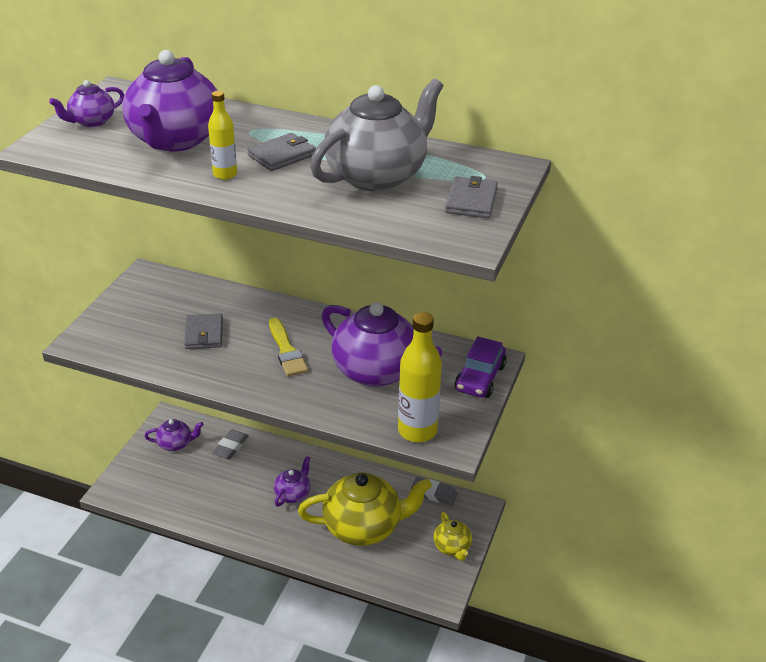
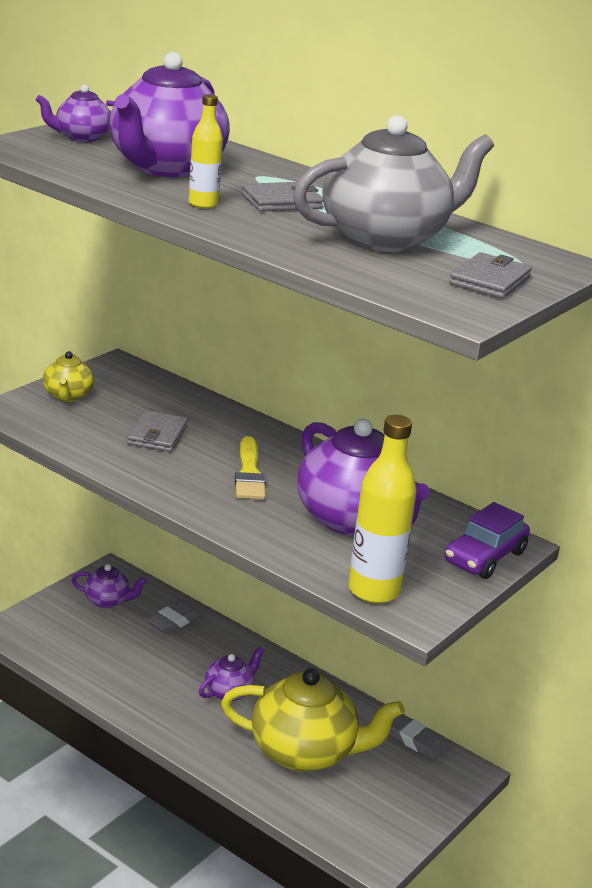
camera: 15 degrees right, 10 degrees down
yellow teapot [434,512,472,561] -> yellow teapot moved to [43,351,94,402]

